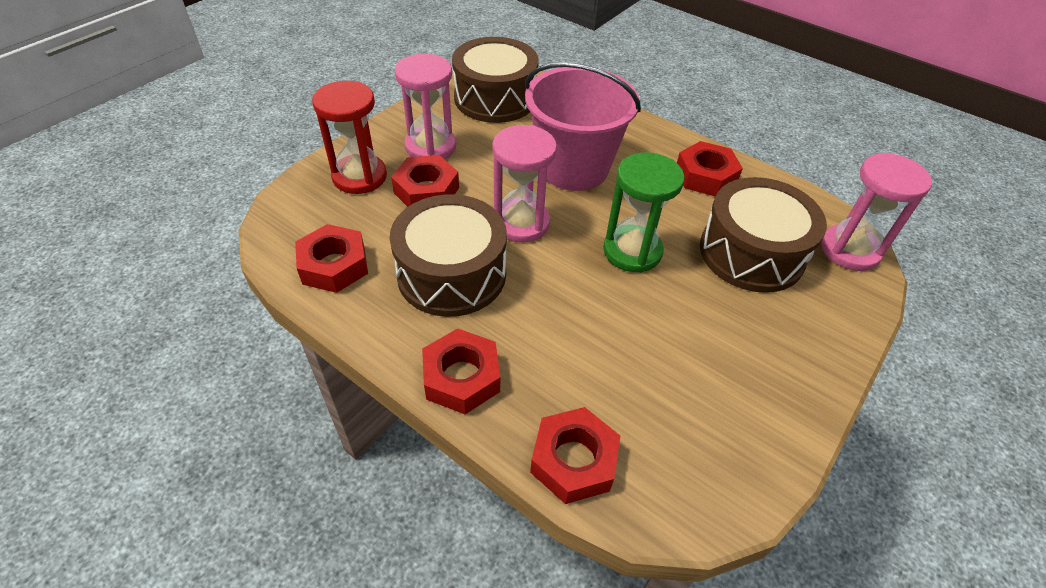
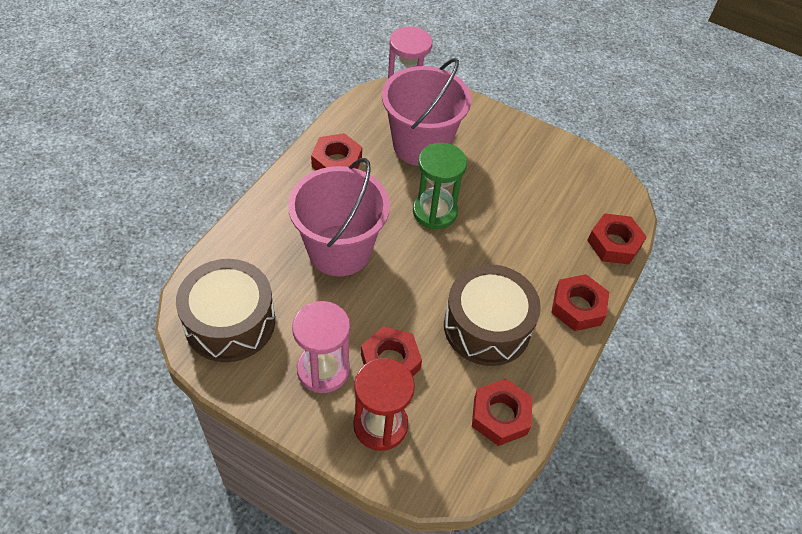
camera: 100 degrees left, 5 degrees up
pink hourglass [492,125,557,243] -> none
brown drum [700,177,827,293] -> pink bucket [382,58,471,166]

